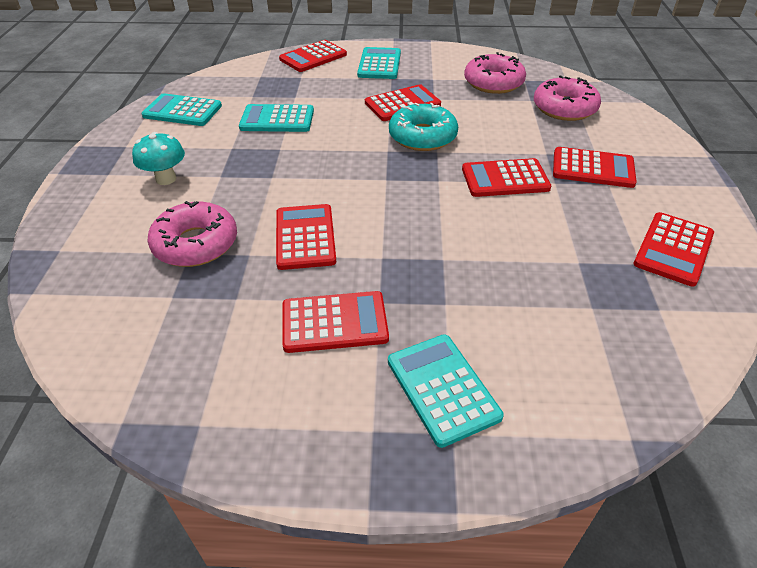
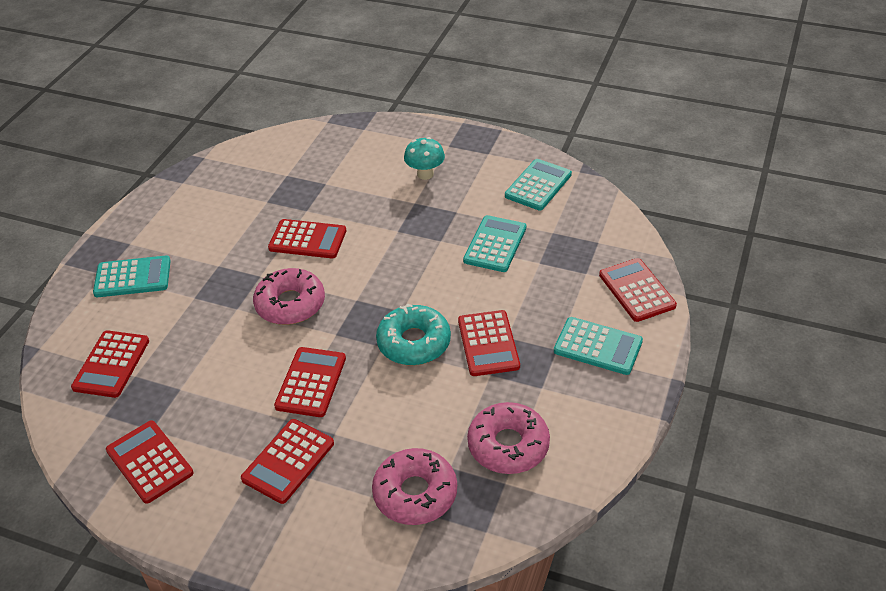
camera: 110 degrees right, 0 degrees up
pink donut [148,201,237,267] -> pink donut moved to [253,268,325,325]
red calculator [282,291,389,353] -> red calculator moved to [71,330,149,398]

